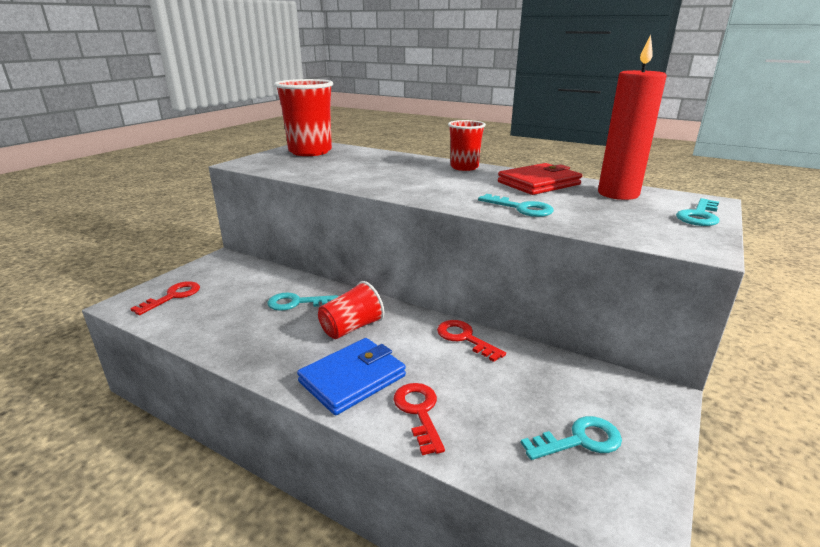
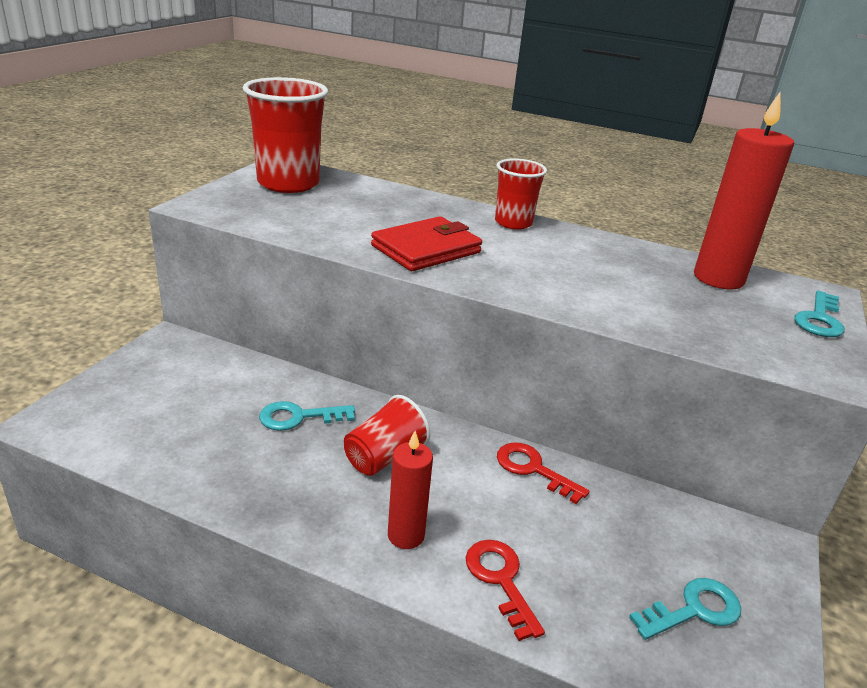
camera: 10 degrees left, 5 degrees up
red key [130,281,200,315] -> none
blue wallet [297,338,406,415] -> red candle [388,431,433,549]
turquoise key [478,194,554,217] -> none
red wallet [498,163,582,195] -> red wallet moved to [371,216,482,271]

